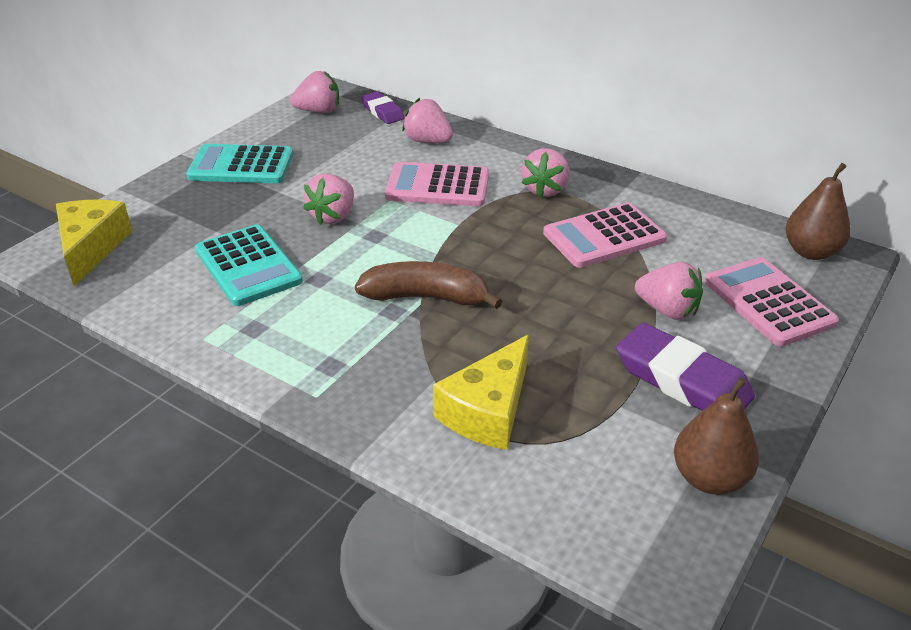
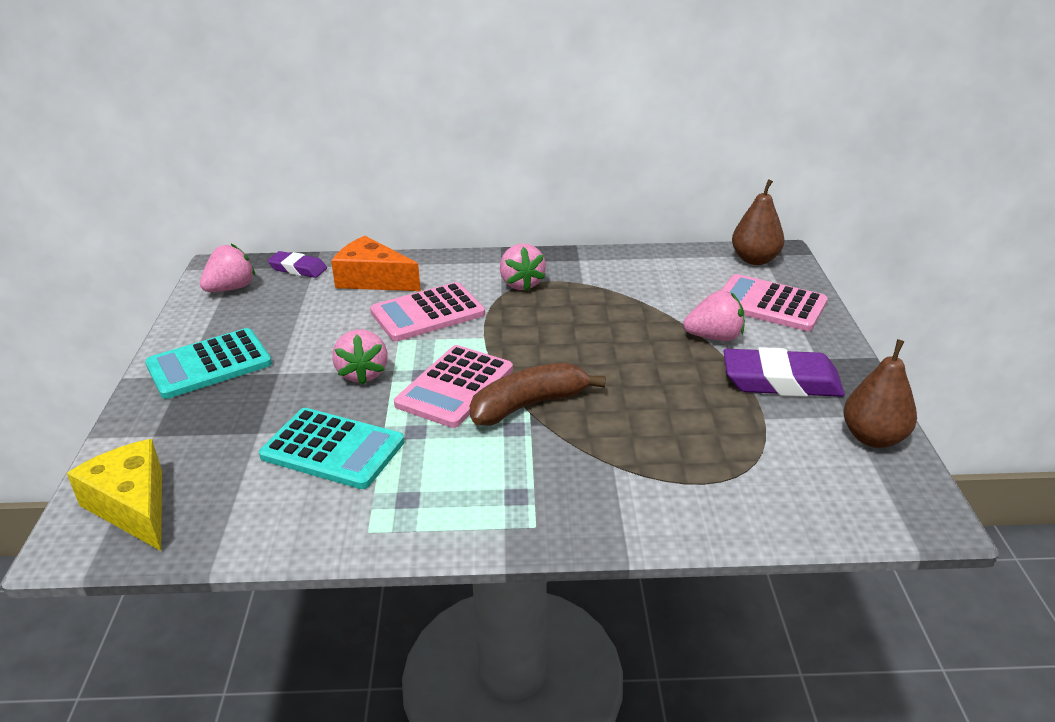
camera: 35 degrees left, 5 degrees down
pink strawberry [402,98,453,143] -> orange cheese [331,236,421,291]
yellow cheese [433,335,529,450] -> none
pink calculator [543,203,667,268] -> pink calculator moved to [394,345,513,428]

